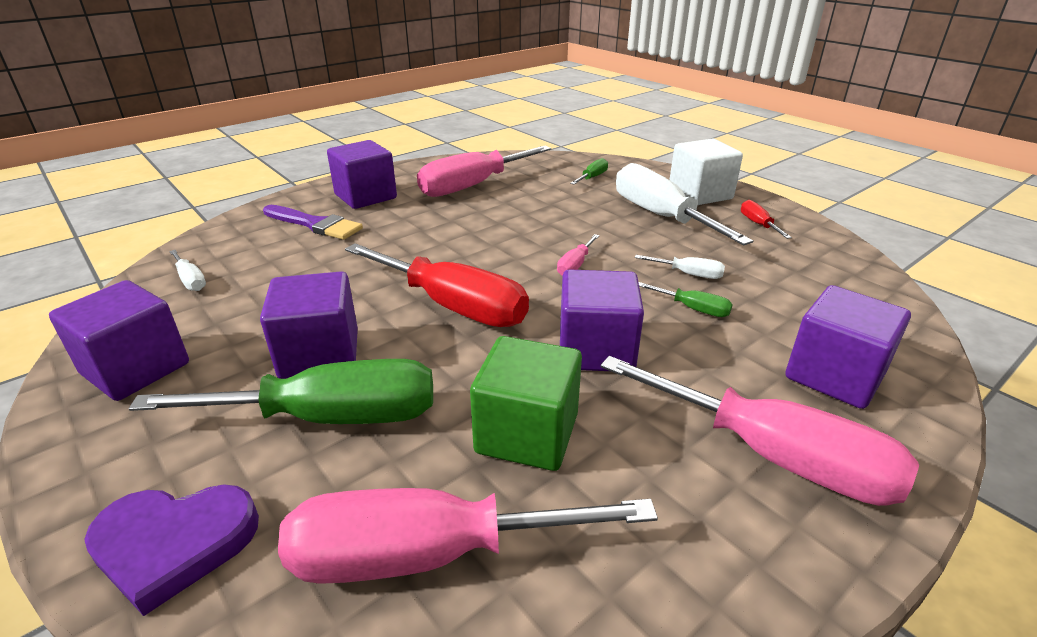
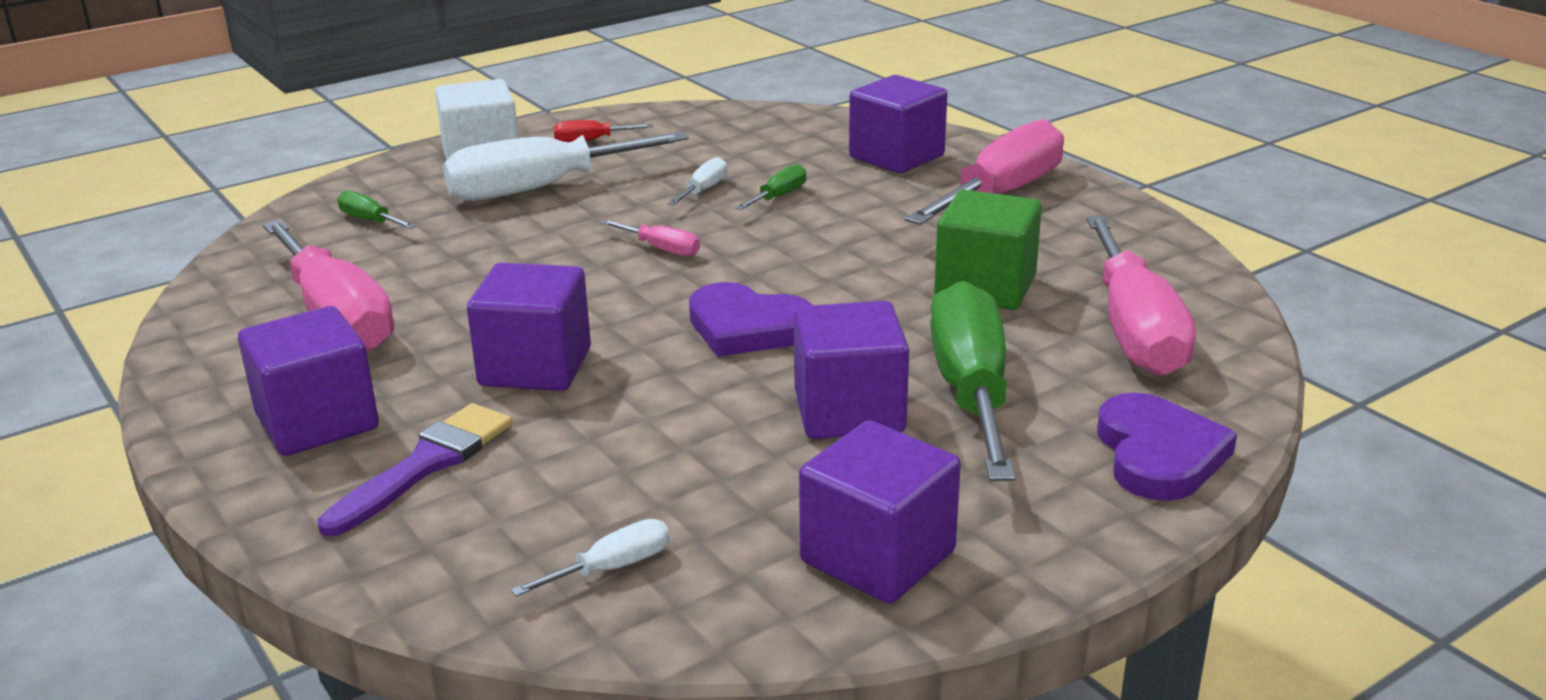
camera: 85 degrees left, 5 degrees down
red screwdriver [345,243,529,327] -> purple heart [689,282,812,357]
purple cube [560,269,644,371] -> purple cube moved to [467,263,591,391]

